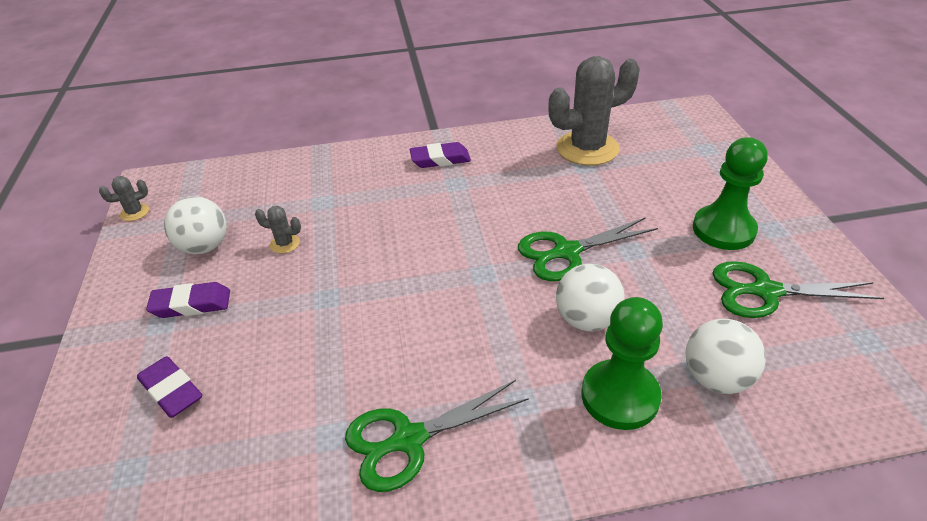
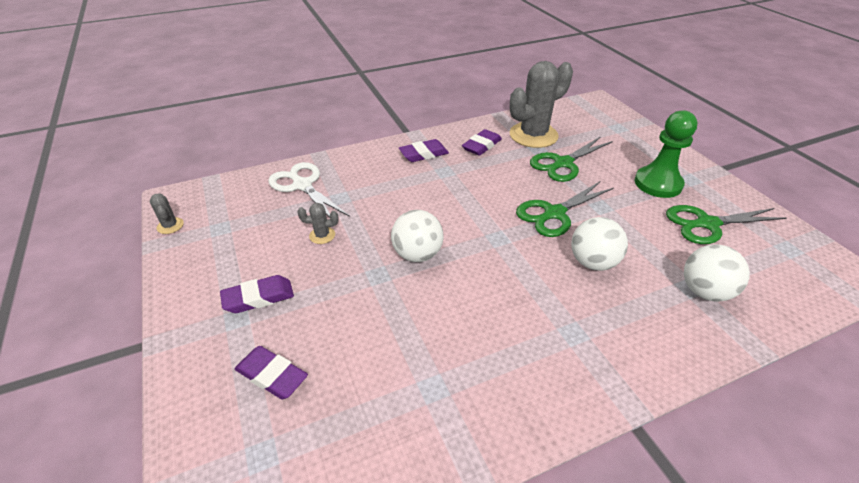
camera: 15 degrees left, 0 degrees up
grey cactus [99,176,149,221] -> grey cactus turned 75 degrees counterclockwise [150,193,184,234]
white ball [164,196,227,254] -> white ball moved to [391,210,444,262]
green scissors [345,380,529,492] -> green scissors moved to [530,136,613,182]
green pawn [582,297,663,430] -> none
none -> white scissors [268,162,350,217]
none -> purple eraser [462,129,502,156]

